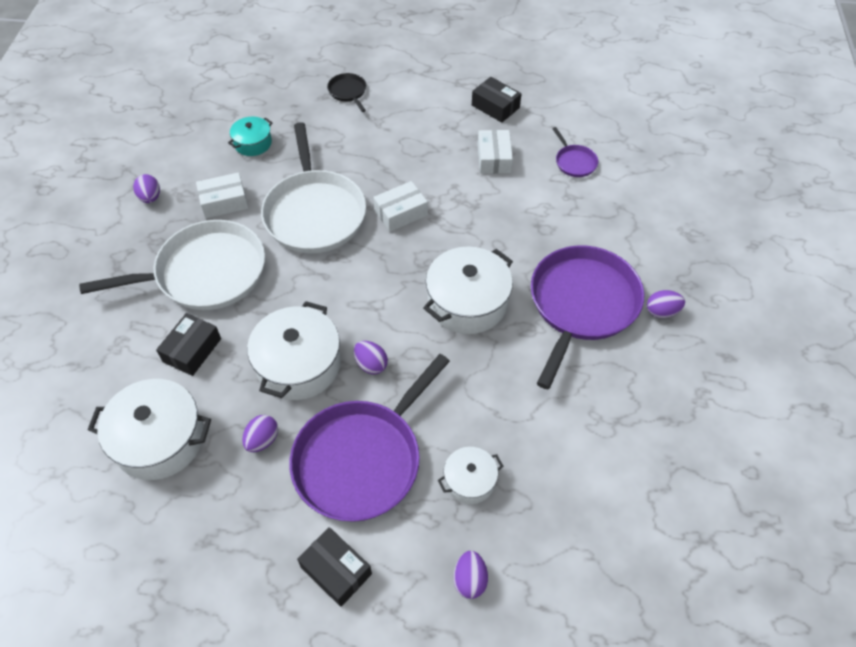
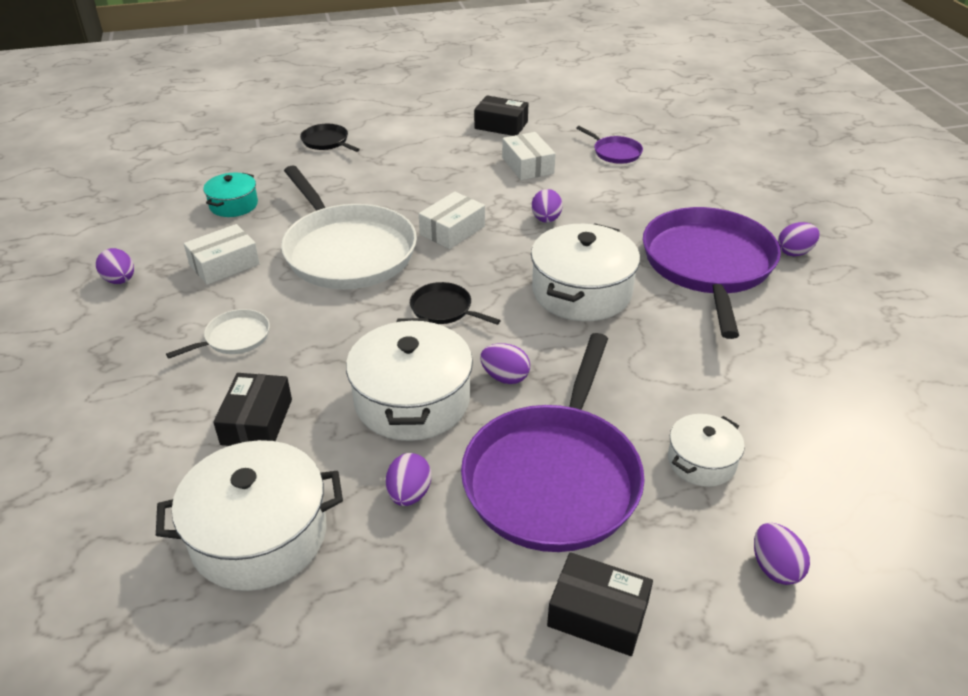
camera: 20 degrees left, 15 degrees down
white pan [79,220,265,310] -> white pan [166,309,270,358], size x0.43
none -> black pan [410,282,501,325]
none -> purple egg [532,189,563,223]

